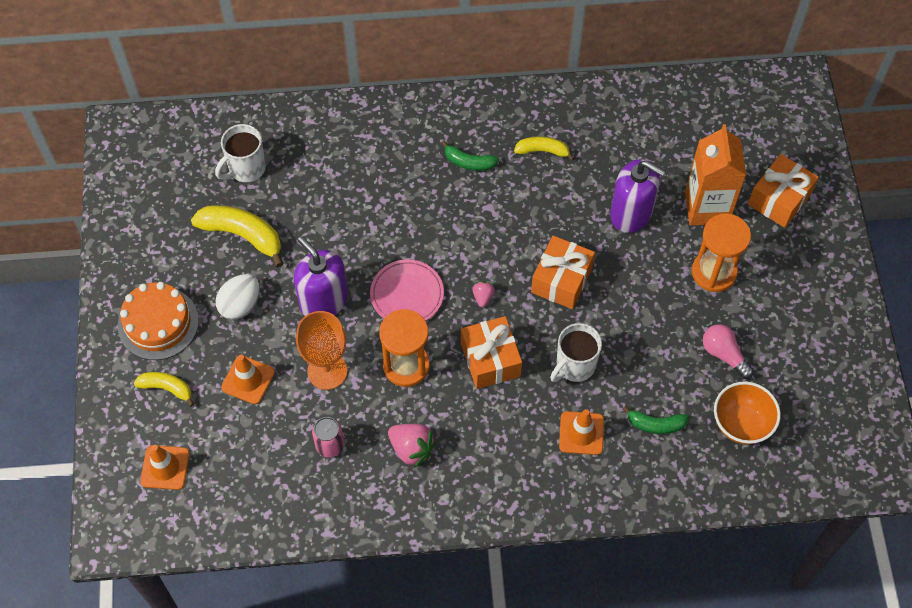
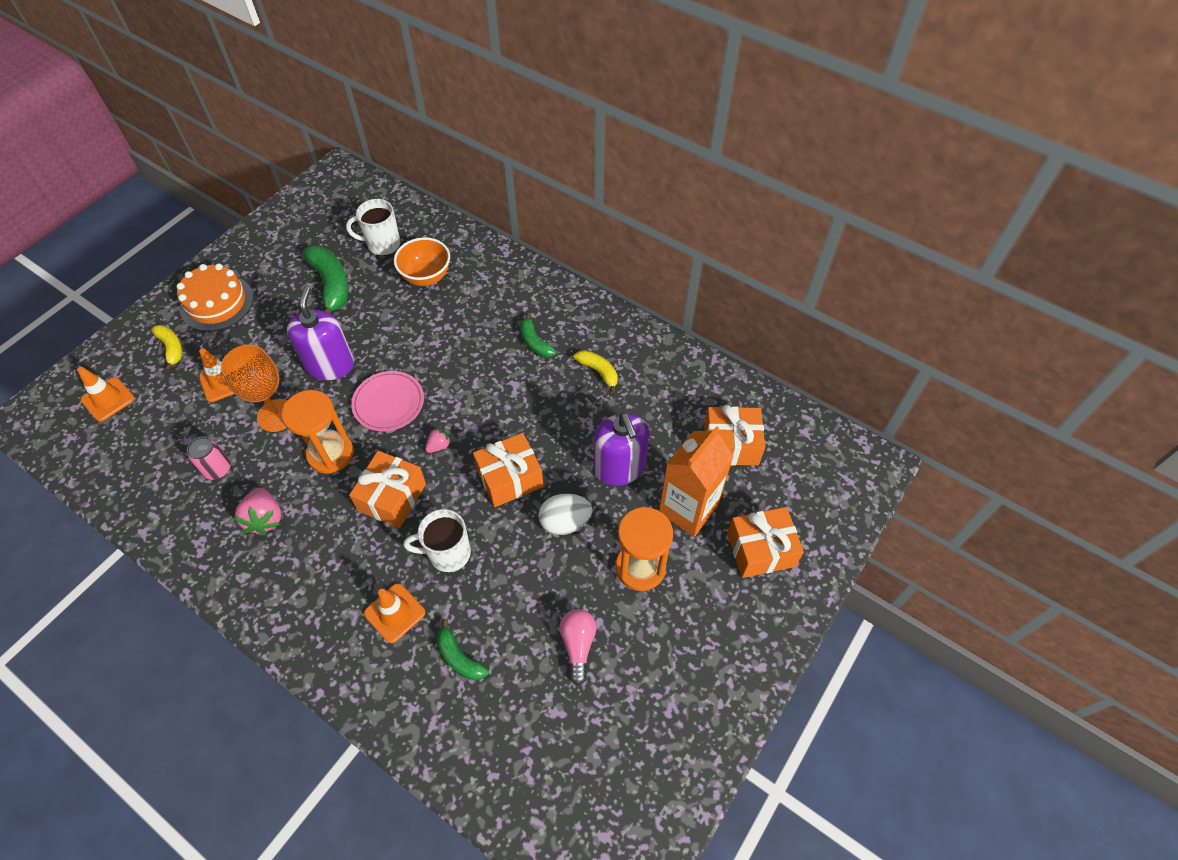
camera: 40 degrees right, 5 degrees down
yellow banana [191,205,284,267] -> green banana [302,246,349,313]
white egg [216,274,260,320] -> white egg moved to [539,494,592,535]
orange bowl [714,381,781,444] -> orange bowl moved to [394,237,450,286]
none -> orange gift [704,405,765,466]

